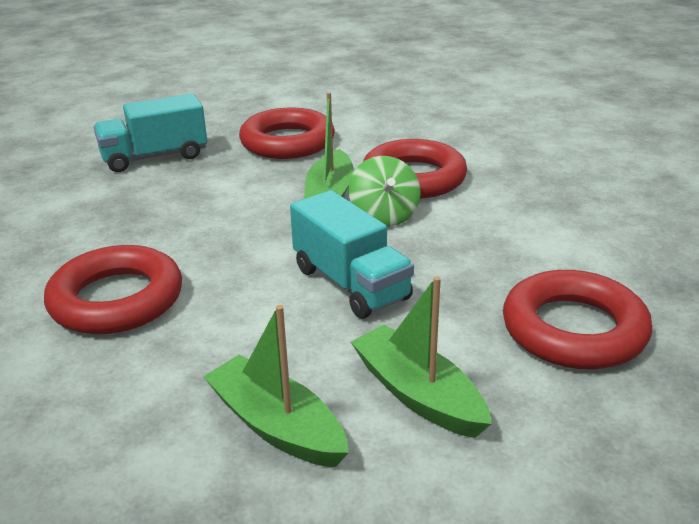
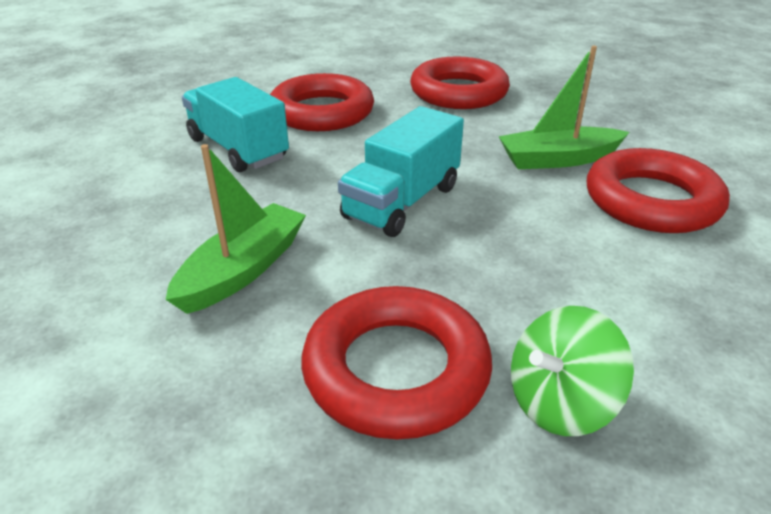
camera: 70 degrees right, 5 degrees up
turquoise truck [93,93,207,172] -> turquoise truck moved to [182,77,289,172]
green boat [203,305,349,468] -> none
red ring [239,108,335,159] -> red ring moved to [410,56,510,109]
green spinning top [349,156,421,227] -> green spinning top moved to [511,306,634,436]

